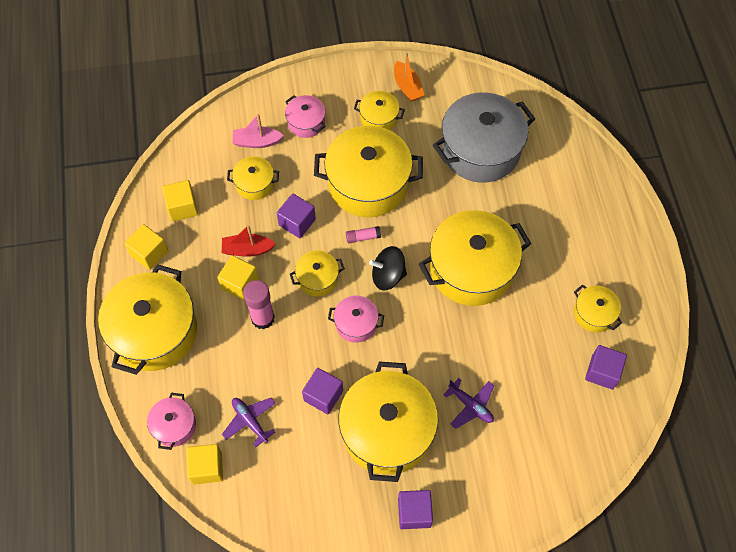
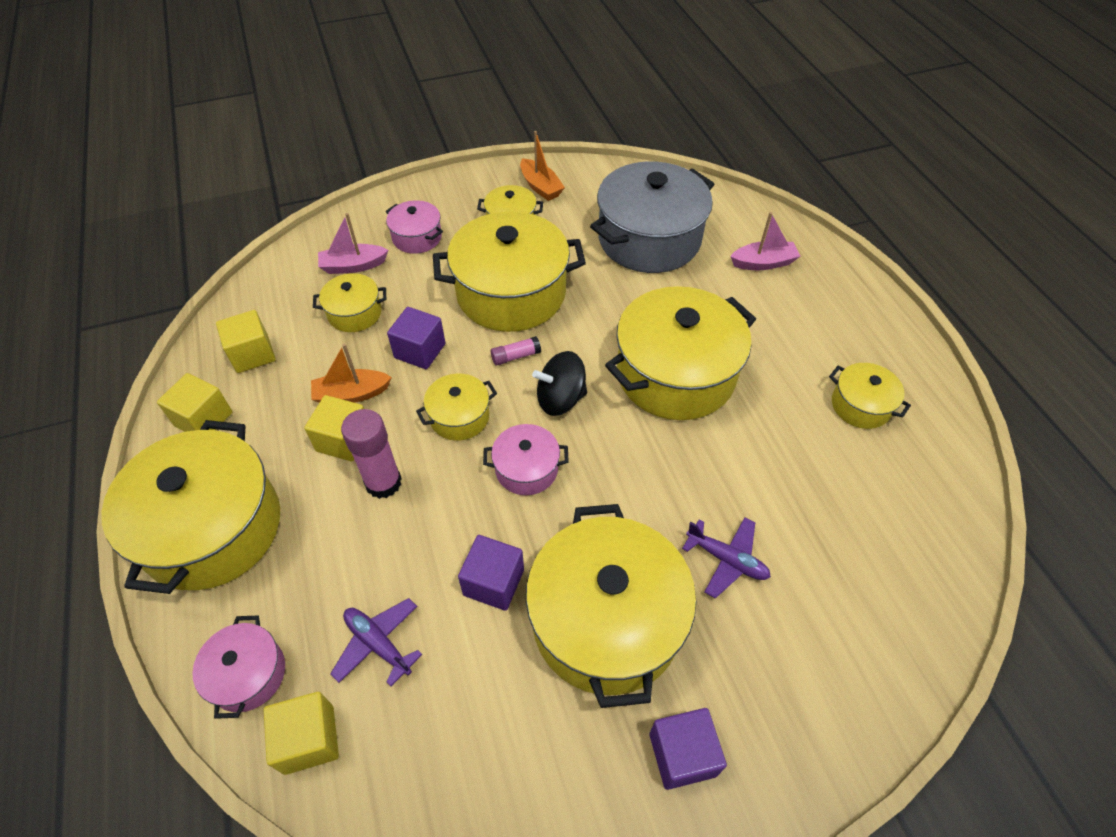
camera: 10 degrees left, 10 degrees down
red boat [222,225,276,257] -> orange boat [311,343,392,403]
purple cube [585,345,627,390] -> none
none -> pink boat [730,212,800,270]

